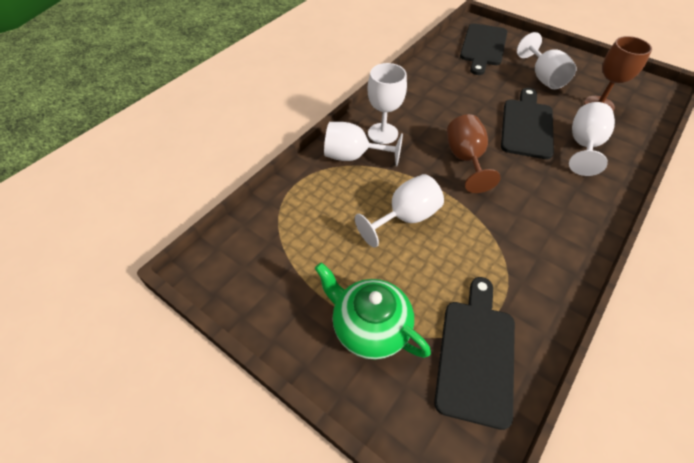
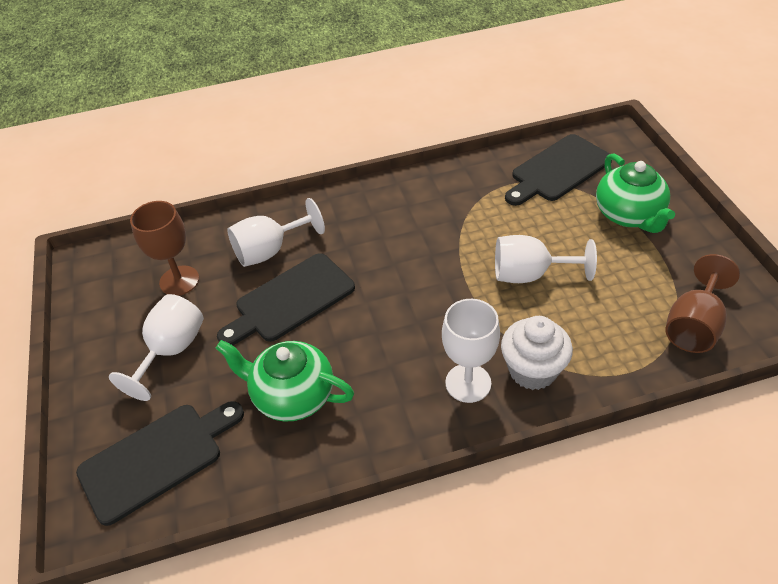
camera: 140 degrees left, 5 degrees down
white goblet [324,122,403,166] -> white cupcake [501,316,573,390]
brown goblet [447,114,501,193] -> brown goblet moved to [665,254,740,353]
none -> green teapot [216,340,354,421]

